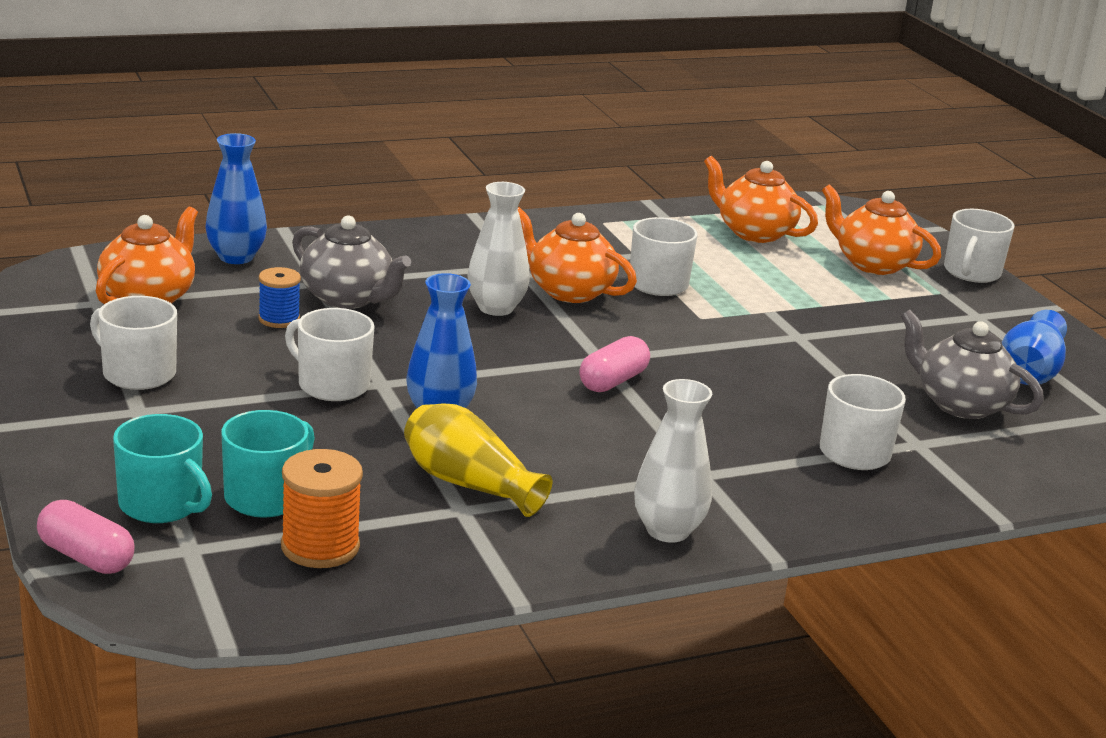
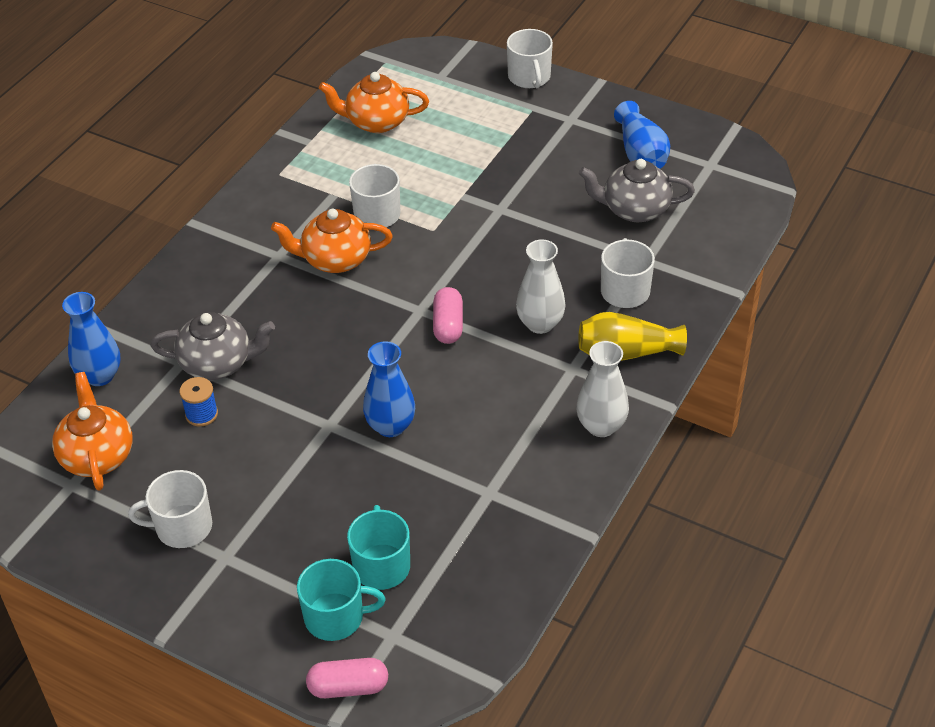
camera: 35 degrees left, 20 degrees up
orange spool [281,449,363,568] -> none
white mug [285,308,374,401] -> none
yellow vase [404,403,552,517] -> yellow vase moved to [578,312,687,361]
white vase [468,182,530,316] -> white vase moved to [516,239,566,334]
orange teapot [822,184,941,275] -> none

